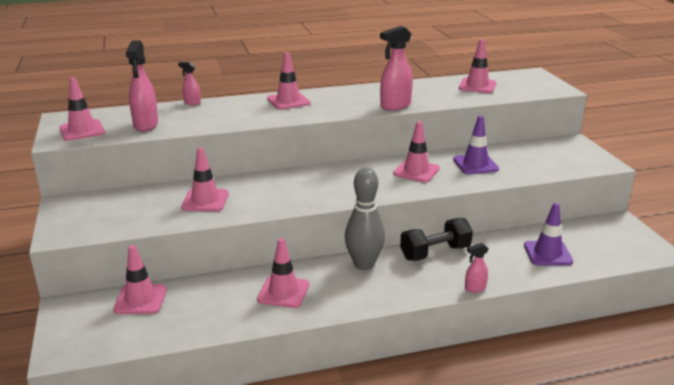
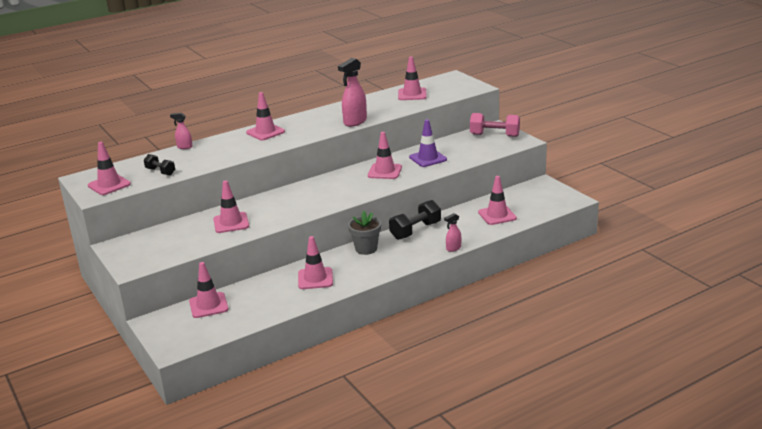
camera: 15 degrees left, 0 degrees up
pink spray bottle [126,40,158,132] -> black dumbbell [144,154,175,175]
grey bowling pin [345,168,385,270] -> grey flower pot [348,211,381,255]
purple traffic cone [524,203,573,265] -> pink traffic cone [478,176,517,225]
none -> pink dumbbell [470,113,520,137]

